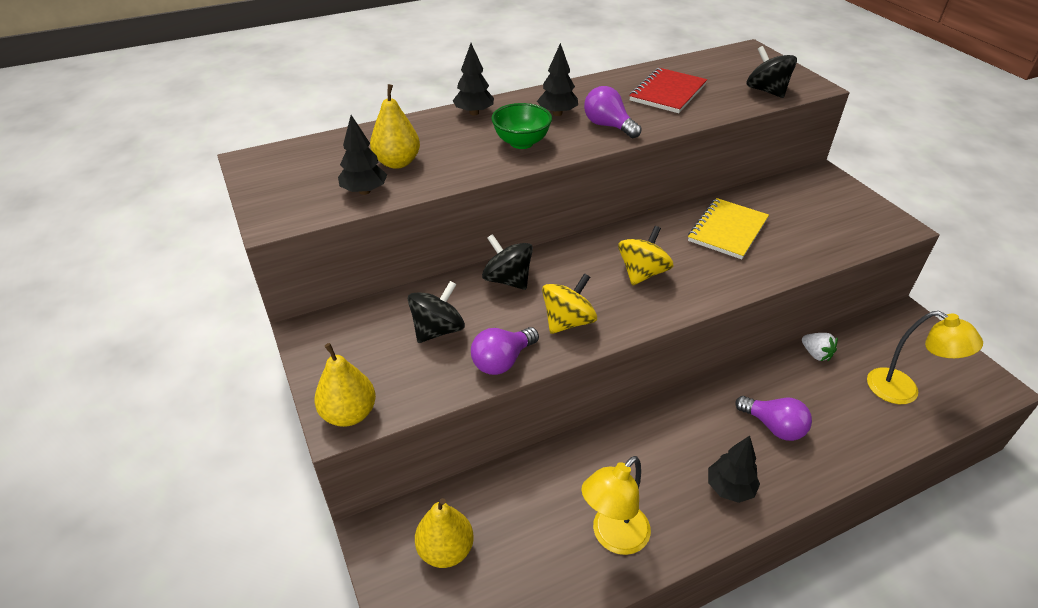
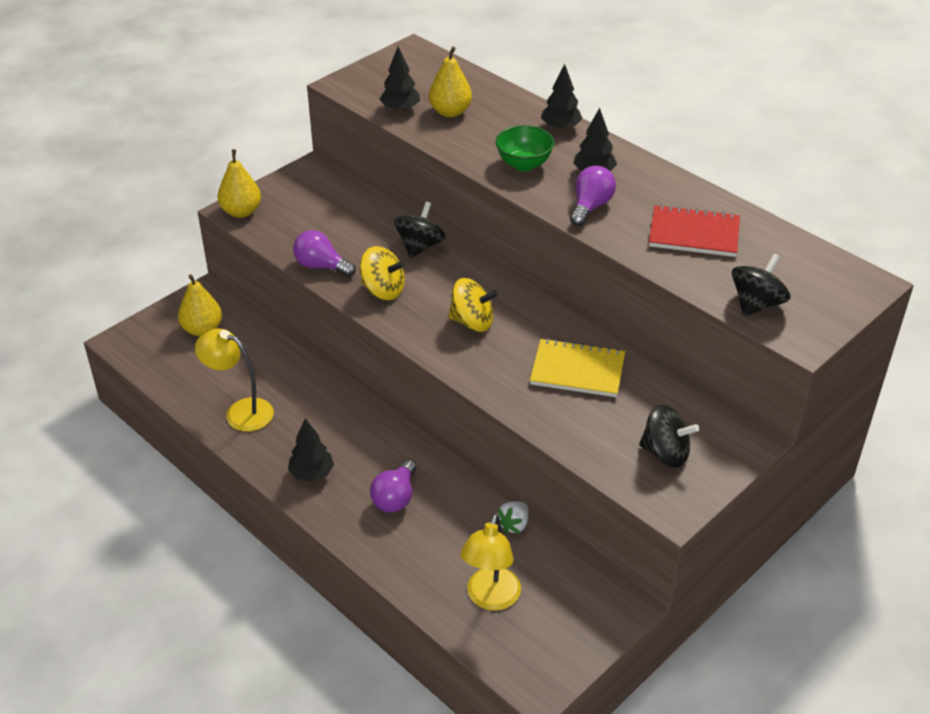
camera: 70 degrees right, 0 degrees up
black spinning top [408,281,465,343] -> black spinning top moved to [639,405,699,468]

